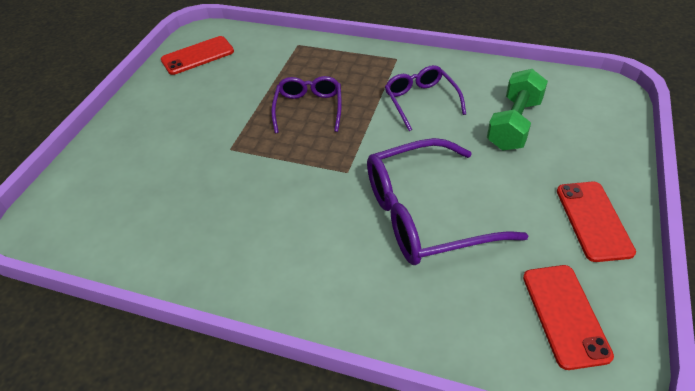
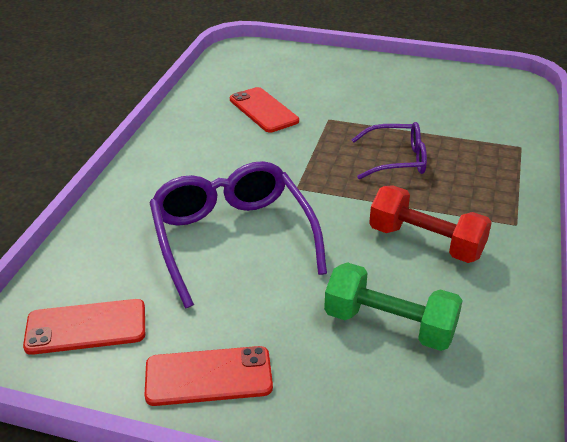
camera: 85 degrees right, 10 degrees down
red phone [161,36,234,75] -> red phone moved to [230,87,299,132]
purple glasses [385,65,466,131] -> red dumbbell [369,185,492,263]

